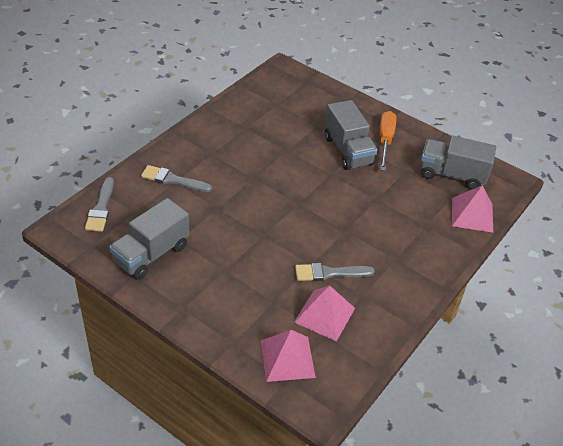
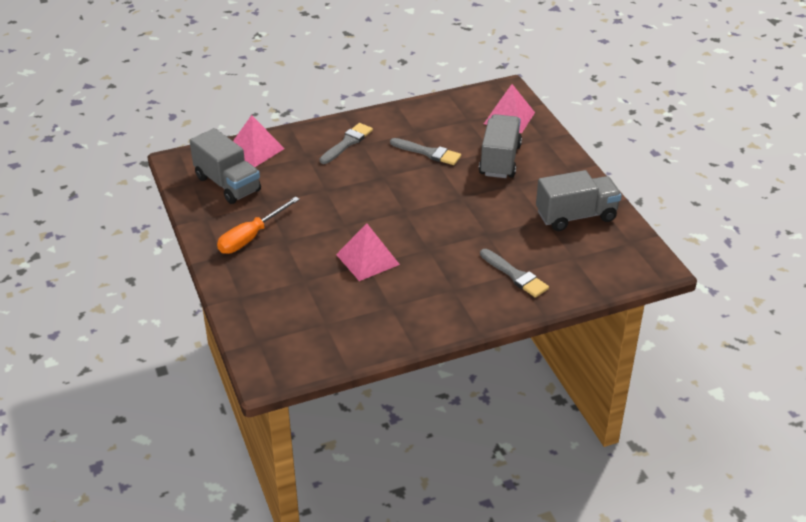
camera: 145 degrees left, 5 degrees down
grey brush [85,177,114,232] -> grey brush moved to [320,123,373,164]
pink pyramid [294,286,355,341] -> pink pyramid moved to [336,223,400,281]
grey truck [325,100,377,170] -> grey truck moved to [479,114,522,178]

